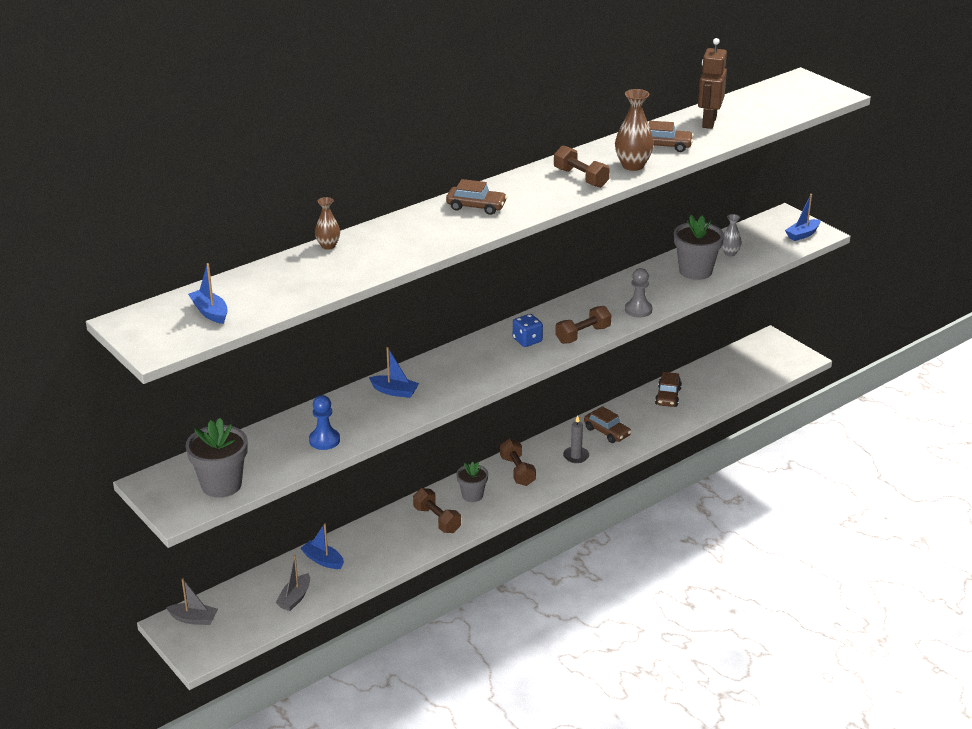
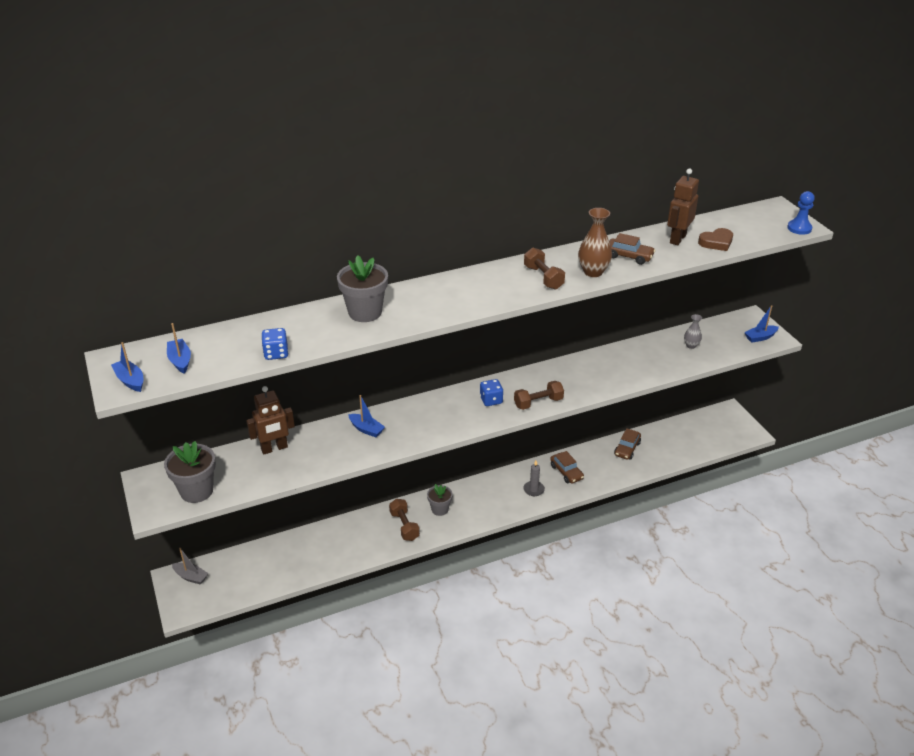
camera: 15 degrees right, 5 degrees up
grey boat [276,555,310,611] -> none
blue boat [300,523,344,569] -> blue boat moved to [111,342,143,392]
blue pawn [309,395,340,450] -> blue pawn moved to [787,191,815,235]
brown vase [315,197,340,250] -> none
brown car [446,179,507,215] -> none
brown dumbbell [500,439,536,486] -> none
grey pawn [625,268,652,317] -> none
grey flower pot [674,215,724,280] -> grey flower pot moved to [337,255,388,322]
none -> brown robot [246,386,295,454]
none -> blue dice [261,328,289,360]
none -> brown heart [698,228,733,251]

